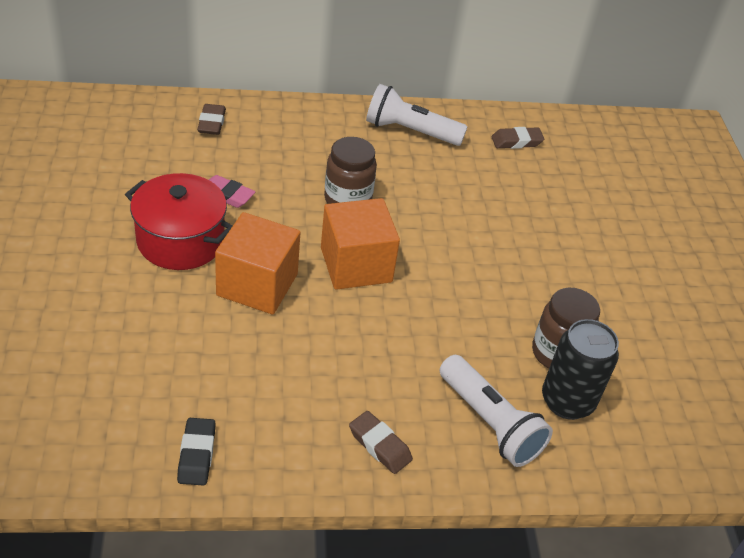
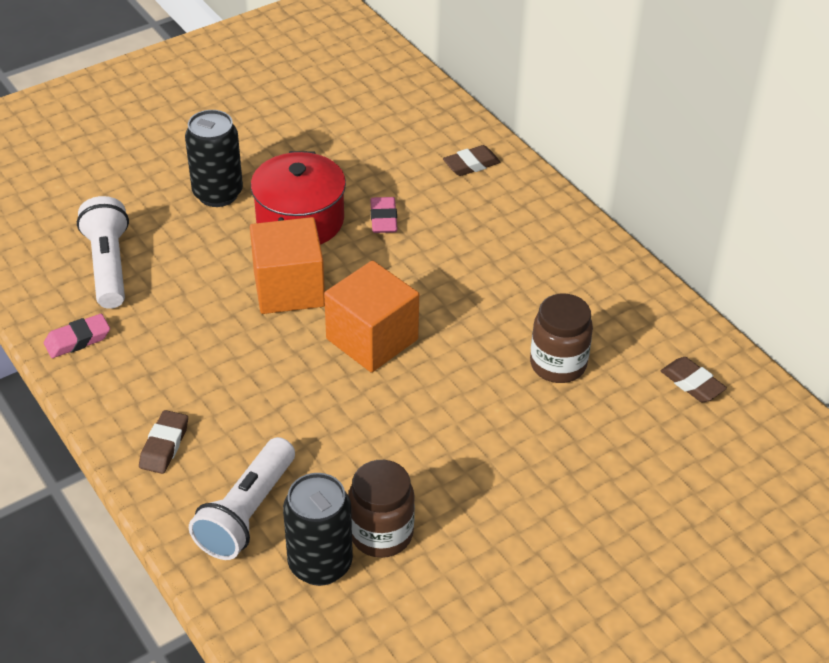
camera: 65 degrees right, 0 degrees up
black eraser [177,418,216,486] -> pink eraser [44,314,110,358]
brown jar [324,137,377,204] -> brown jar moved to [530,293,593,383]
white flashlight [366,84,467,146] -> white flashlight moved to [77,196,129,309]
none -> black can [185,110,243,207]

